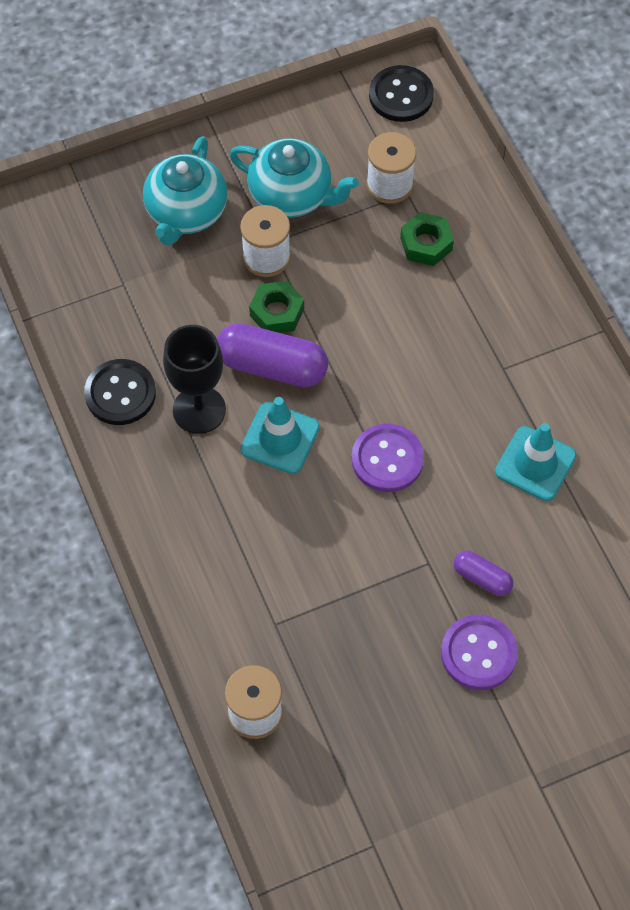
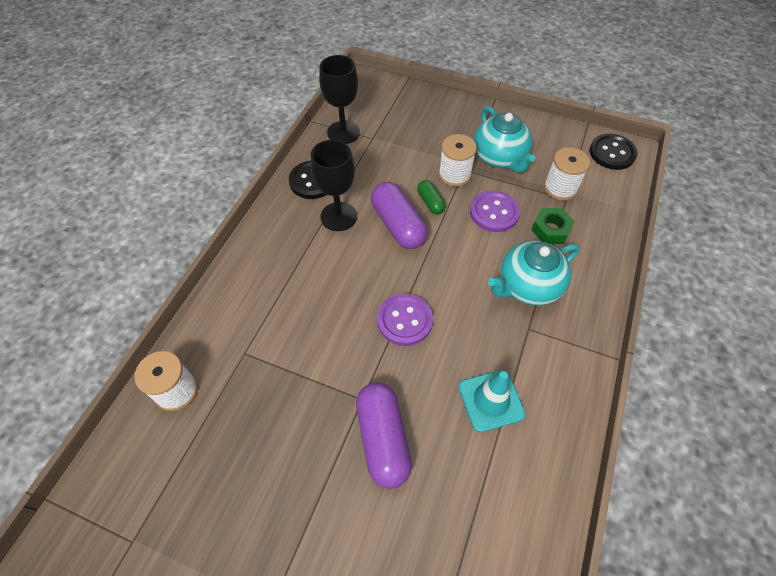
camera: 45 degrees right, 5 degrees down
turquoise teapot [143,136,228,246] -> turquoise teapot moved to [488,241,580,305]
turquoise traffic cone [240,397,320,474] -> none
green nut [249,281,304,333] -> green capsule [417,180,446,214]
purple button [441,615,518,690] -> purple button moved to [470,190,520,232]
purple capsule [454,551,513,596] -> purple capsule [356,382,412,489], size x1.89
none -> black goblet [319,55,360,144]

